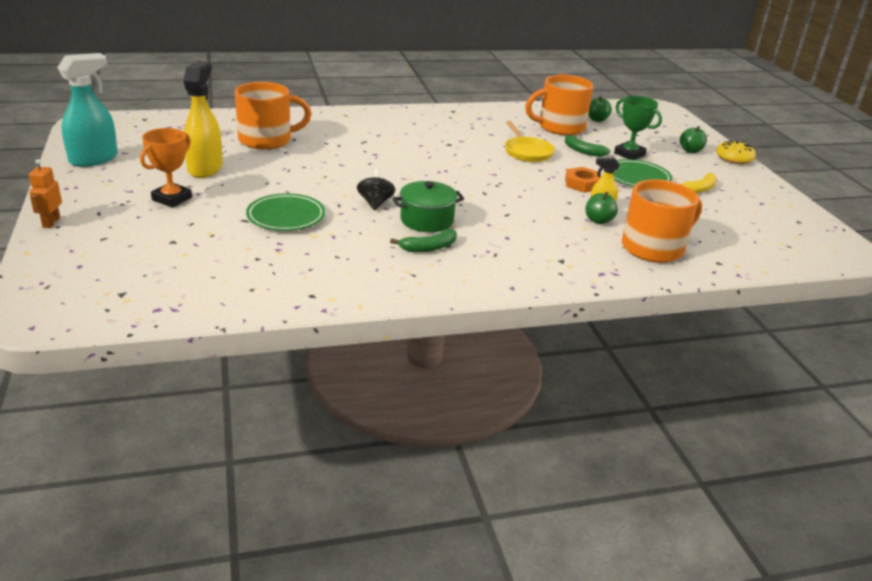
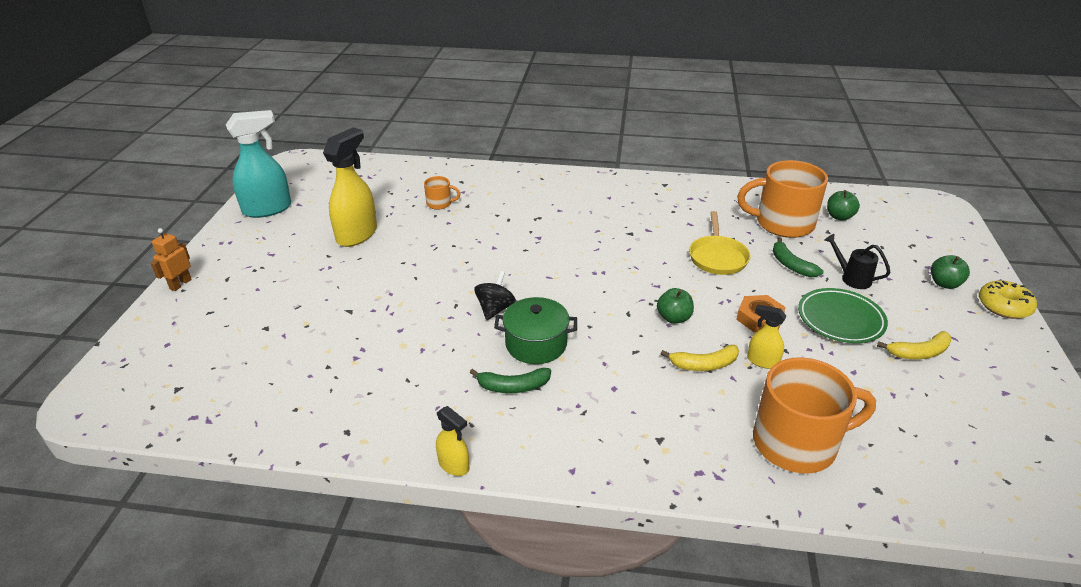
camera: 25 degrees right, 5 degrees up
orange trophy [140,128,192,208] -> none
orange mug [235,82,312,149] -> orange mug [424,176,461,210], size x0.46
green plate [246,193,325,231] -> none
green apple [585,192,618,224] -> green apple moved to [657,288,694,324]
green trophy [614,96,662,160] -> black watering can [825,234,891,289]
none -> yellow spray bottle [436,406,469,476]
none -> yellow banana [661,345,739,371]

